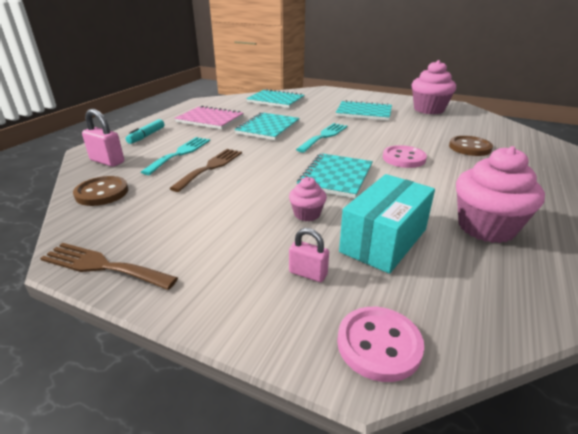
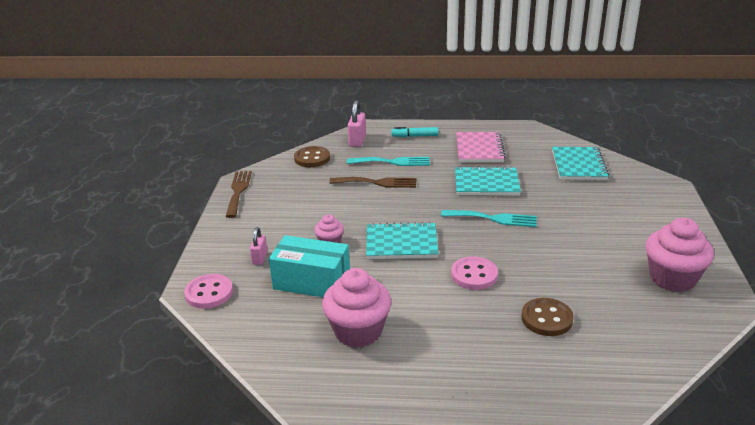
camera: 70 degrees right, 0 degrees up
turquoise notebook [336,100,392,121] -> none

